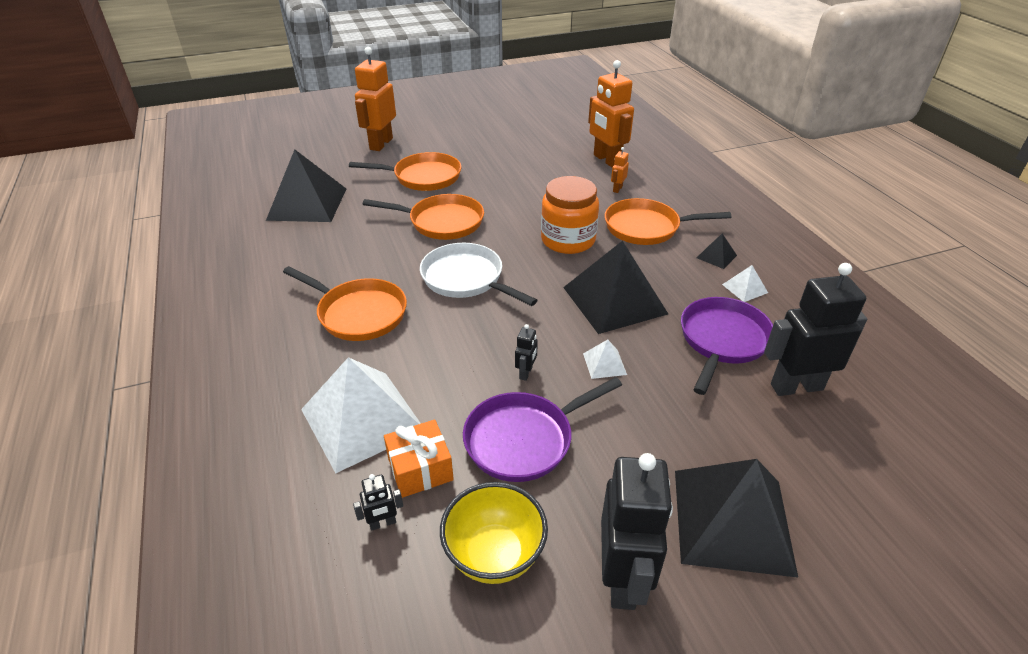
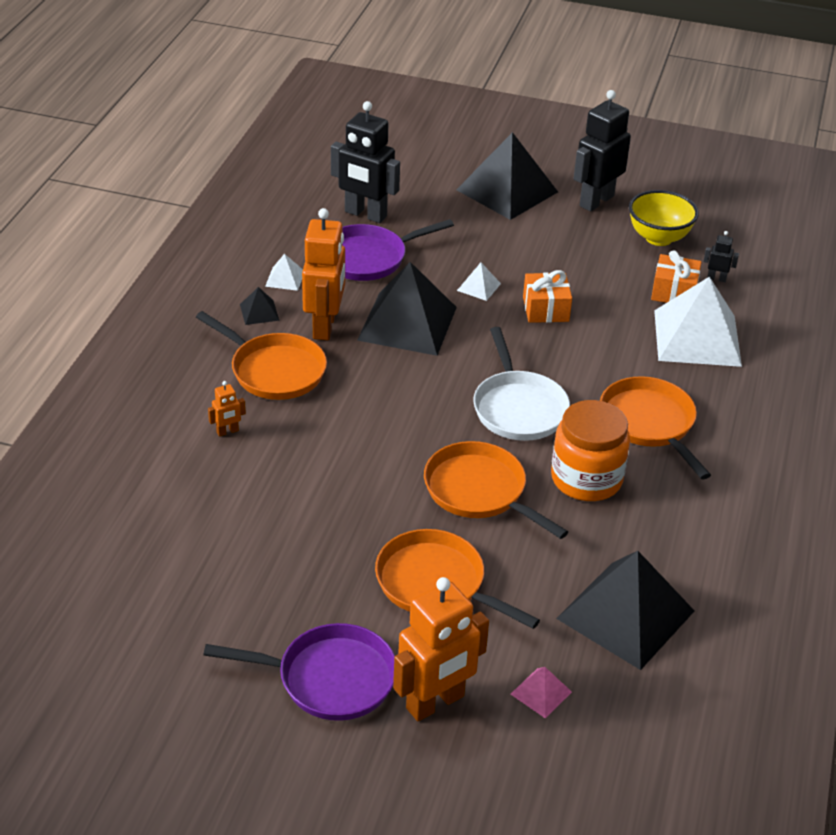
camera: 145 degrees left, 0 degrees up
purple pan [463,377,622,482] -> purple pan moved to [203,623,395,721]
black robot [515,324,538,381] -> orange gift [523,270,572,323]
orange jar [541,176,599,254] -> orange jar moved to [551,400,630,501]
orange robot [588,60,634,167] -> orange robot moved to [302,208,345,340]
none -> pink pyramid [511,667,572,718]

